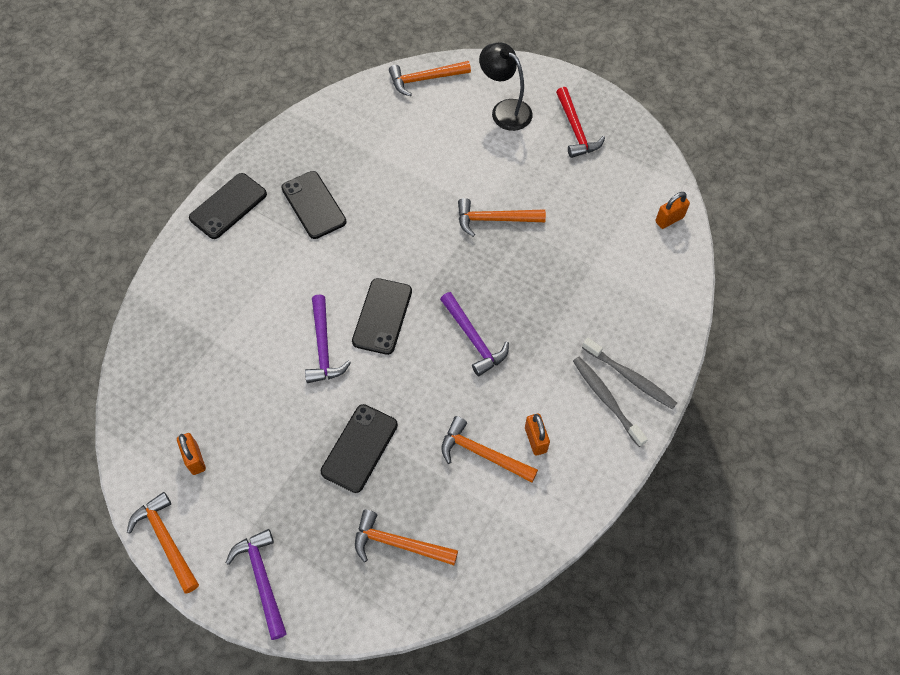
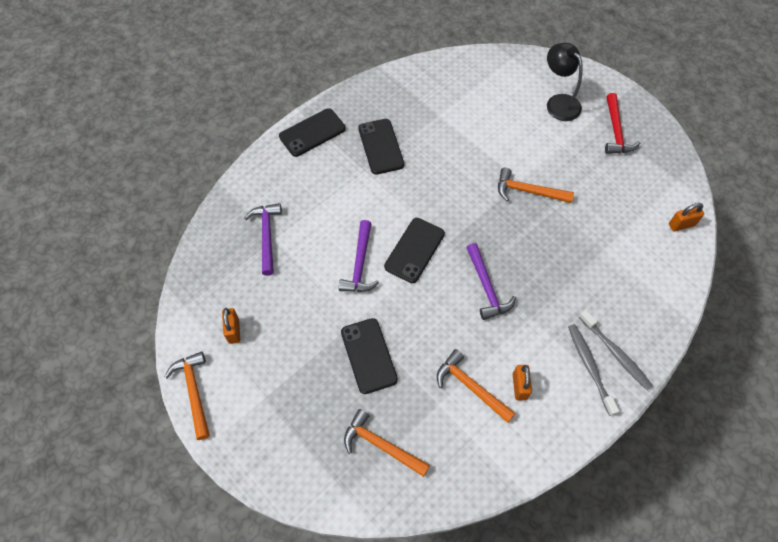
camera: 15 degrees right, 0 degrees up
purple hammer [226,529,287,640] -> purple hammer moved to [244,203,282,276]
black phone [321,404,398,493] -> black phone turned 60 degrees counterclockwise [341,318,398,394]
orange hammer [389,61,471,96] -> none

